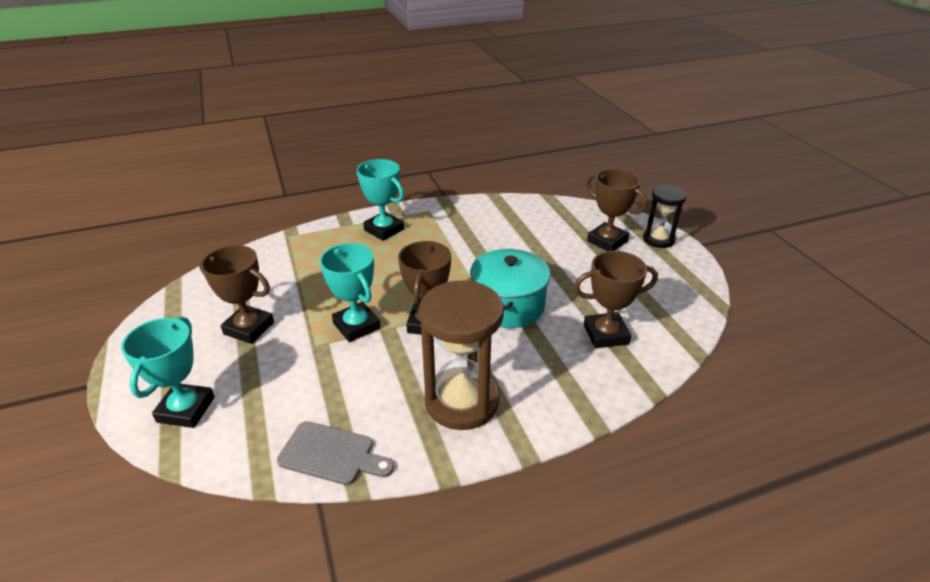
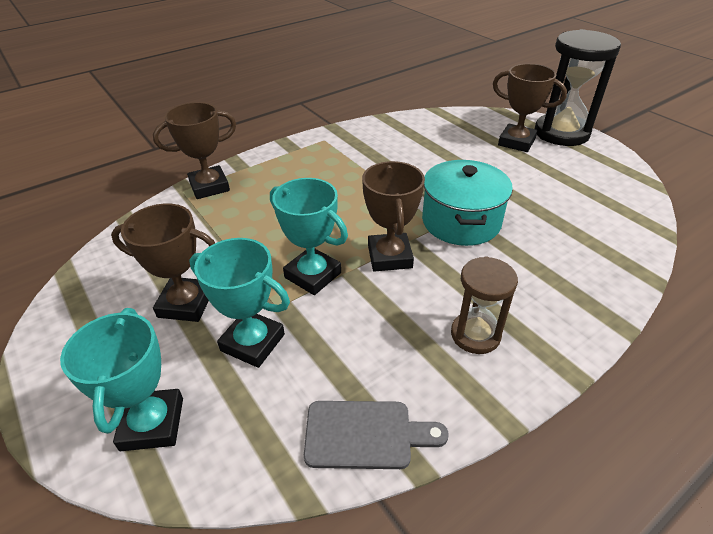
camera: 15 degrees left, 5 degrees up
turquoise trophy [357,159,404,241] -> turquoise trophy moved to [190,238,290,368]
brown hourglass [419,281,504,430] -> brown hourglass [451,256,518,354], size x0.58
brown trophy [574,251,658,348] -> brown trophy moved to [153,102,236,199]
black hourglass [643,185,687,248] -> black hourglass [535,29,621,146], size x1.71

